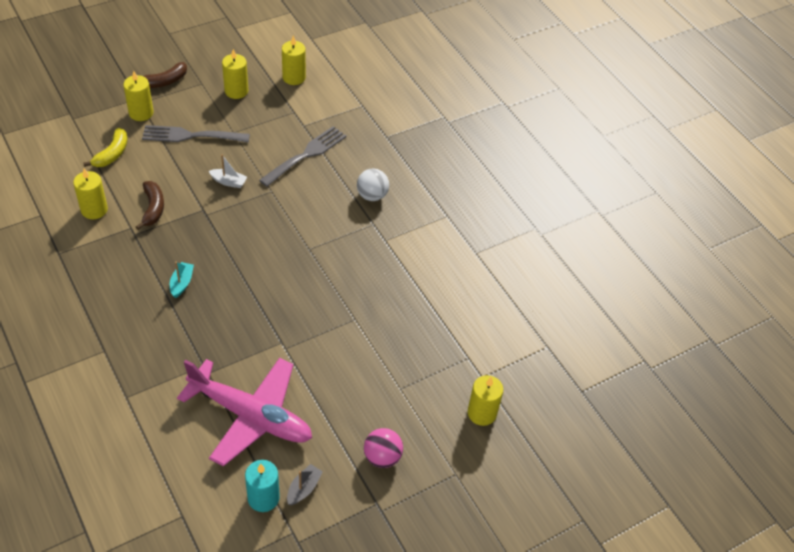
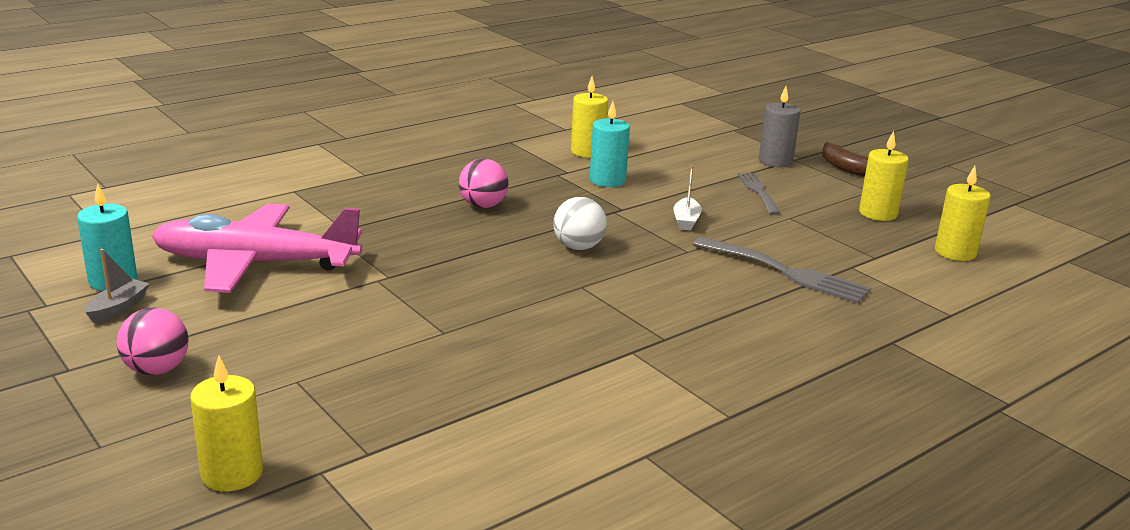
camera: 85 degrees right, 25 degrees down
yellow banana [83,128,127,167] -> none
yellow candle [123,71,153,121] -> grey candle [759,86,801,167]
brown banana [136,181,164,230] -> turquoise candle [590,101,630,187]
grey fork [142,125,250,142] -> grey fork [738,173,781,215], size x0.65
turquoise boat [170,262,194,298] -> pink ball [459,158,508,208]
pink plane [177,358,312,466] -> pink plane turned 75 degrees clockwise [151,204,362,293]
grey boat [287,464,323,505] -> grey boat turned 90 degrees counterclockwise [85,249,149,323]
white ball [357,168,389,201] -> white ball moved to [553,197,607,250]

